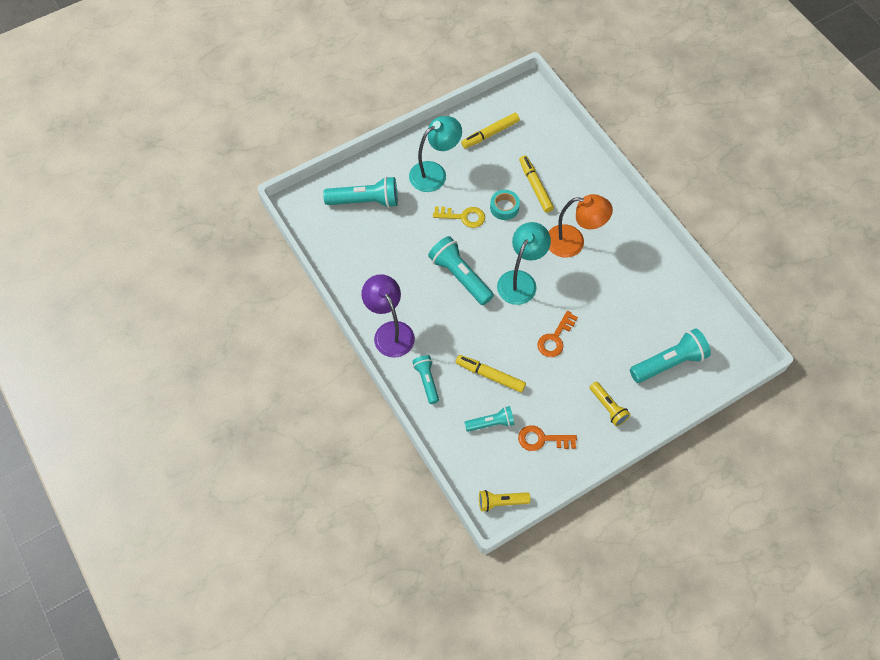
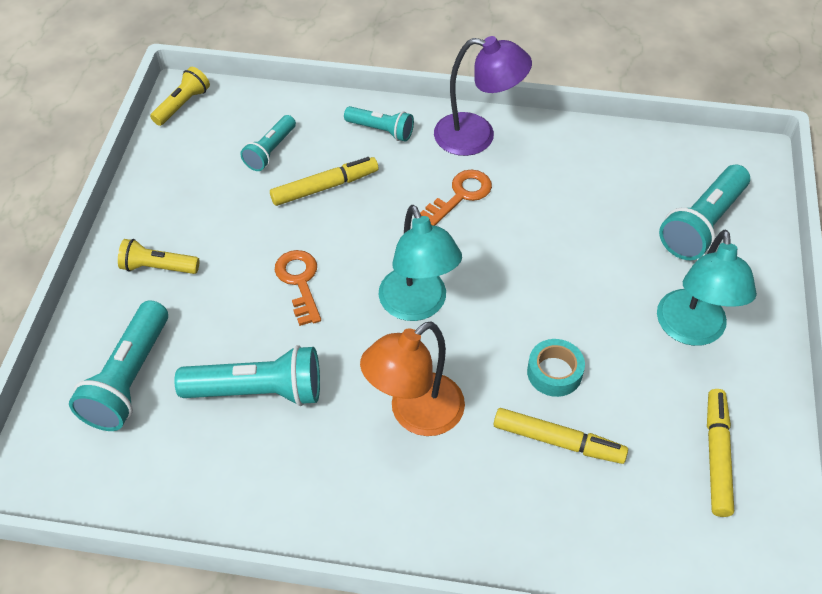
camera: 130 degrees right, 10 degrees down
turquoise flashlight [428,236,494,305] -> turquoise flashlight moved to [174,345,320,406]
yellow key [433,206,485,228] -> none
orange key [518,425,577,451] -> orange key moved to [420,170,492,226]

